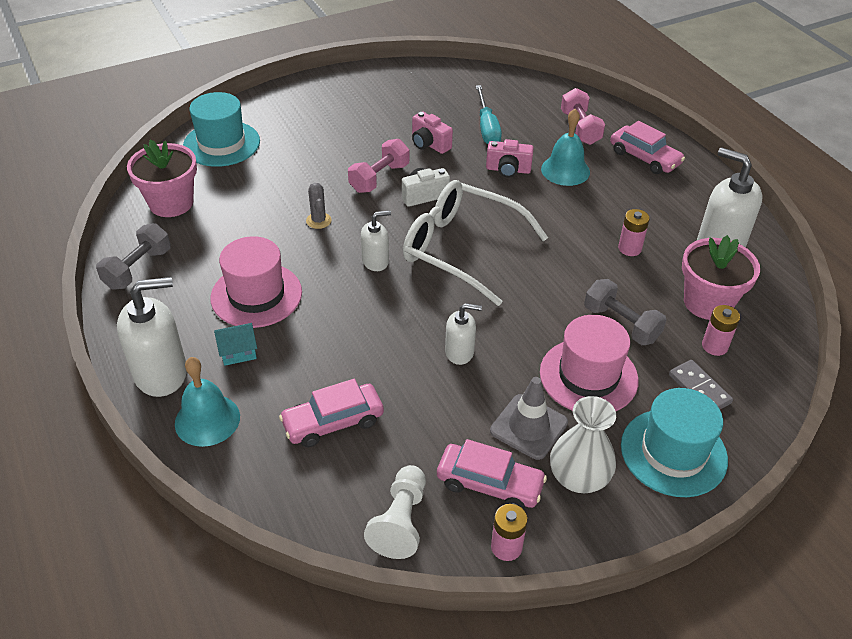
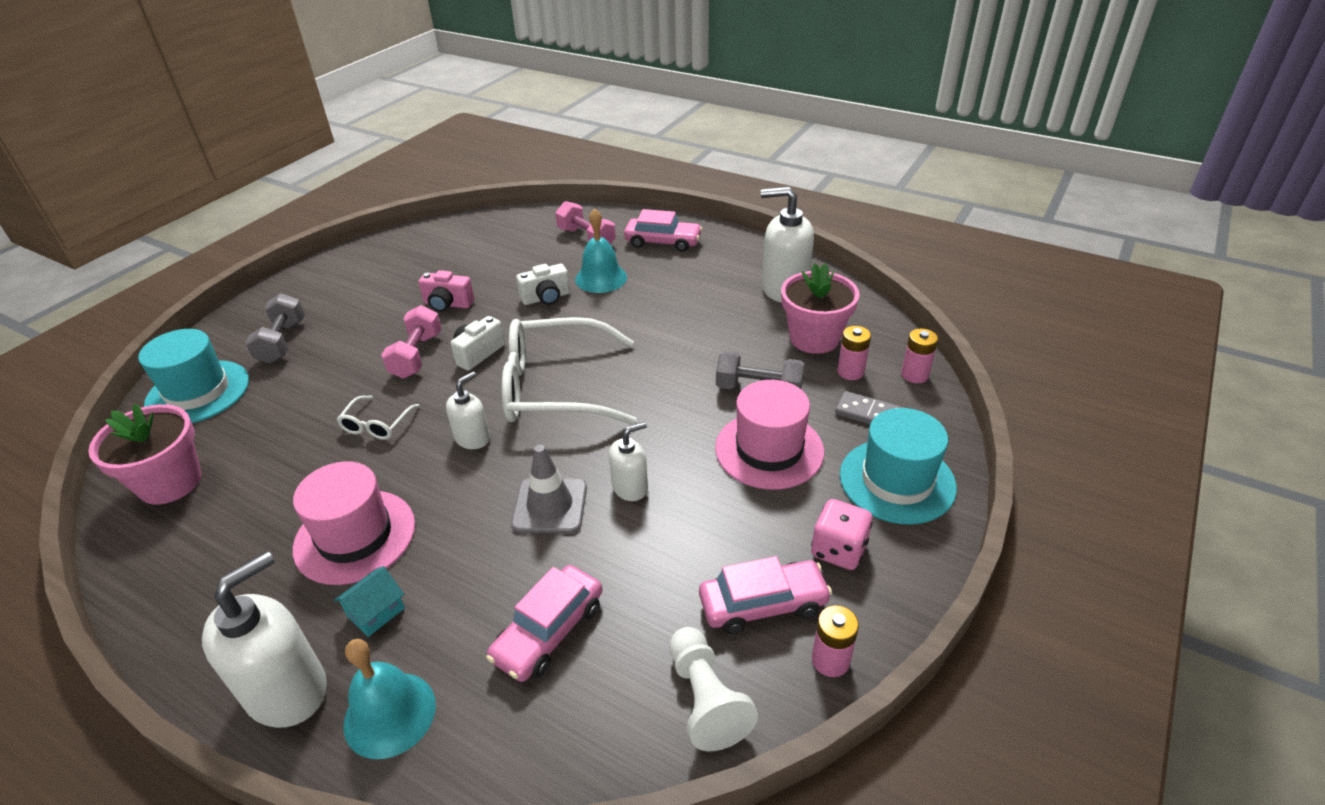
camera: 30 degrees left, 5 degrees down
grey dumbbell [96,223,171,290] -> grey dumbbell moved to [245,293,305,364]
grey cactus [306,183,332,229] -> white glasses [337,396,420,440]
turquoise screwdriver [476,85,502,144] -> none
pink camera [486,139,534,177] -> white camera [516,264,570,305]
grey traffic cone [490,377,568,460] -> grey traffic cone moved to [511,445,587,533]
white vase [550,396,616,493] -> pink dice [811,499,873,570]
pink battery [618,209,649,256] -> pink battery moved to [901,329,938,383]

